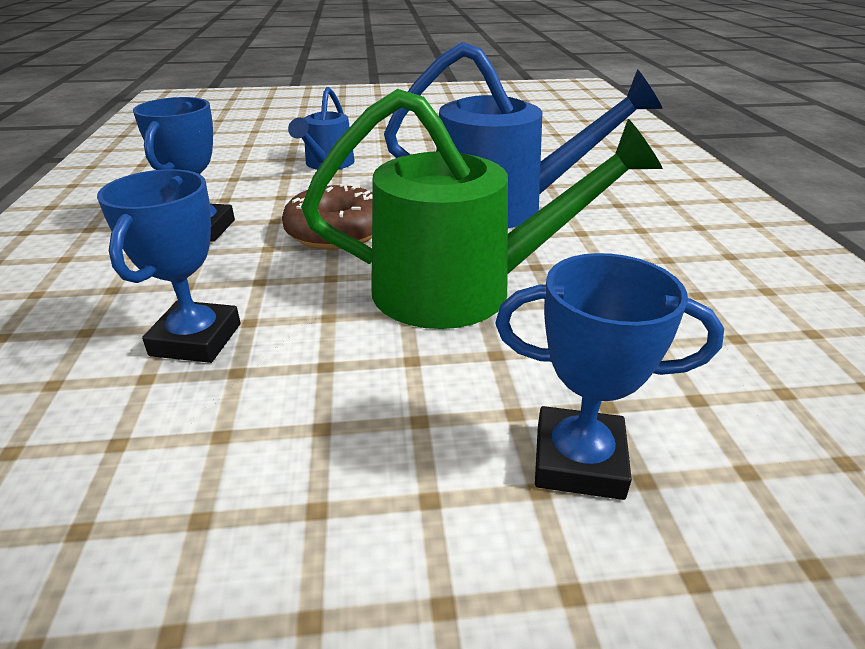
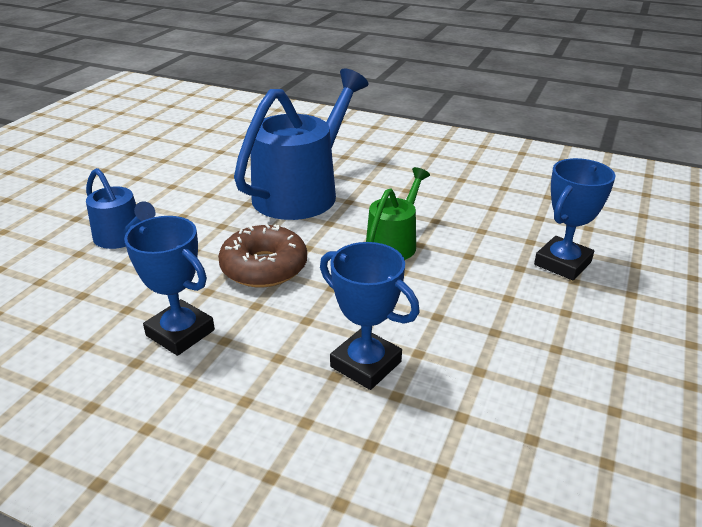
camera: 60 degrees left, 0 degrees up
green watering can [301,89,663,329] -> green watering can [366,167,430,260], size x0.54

